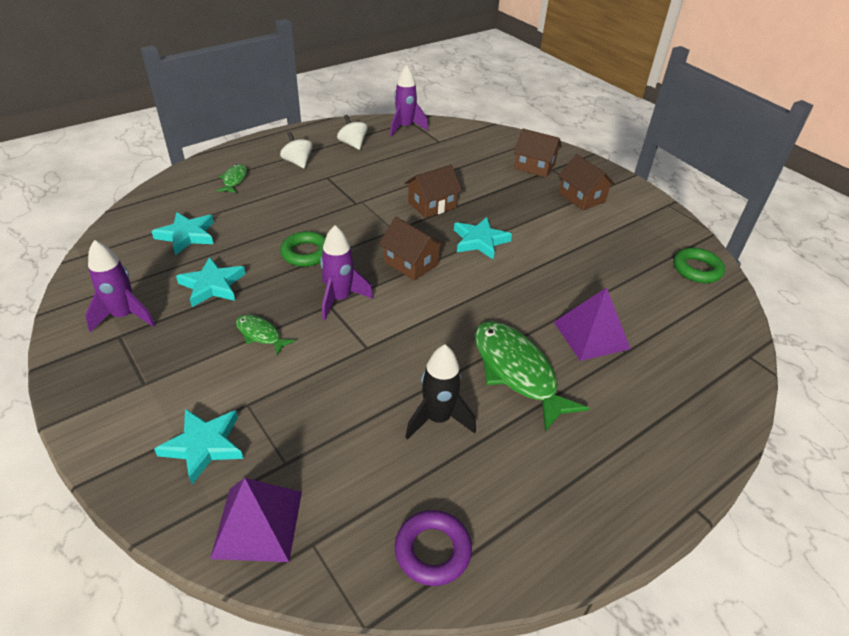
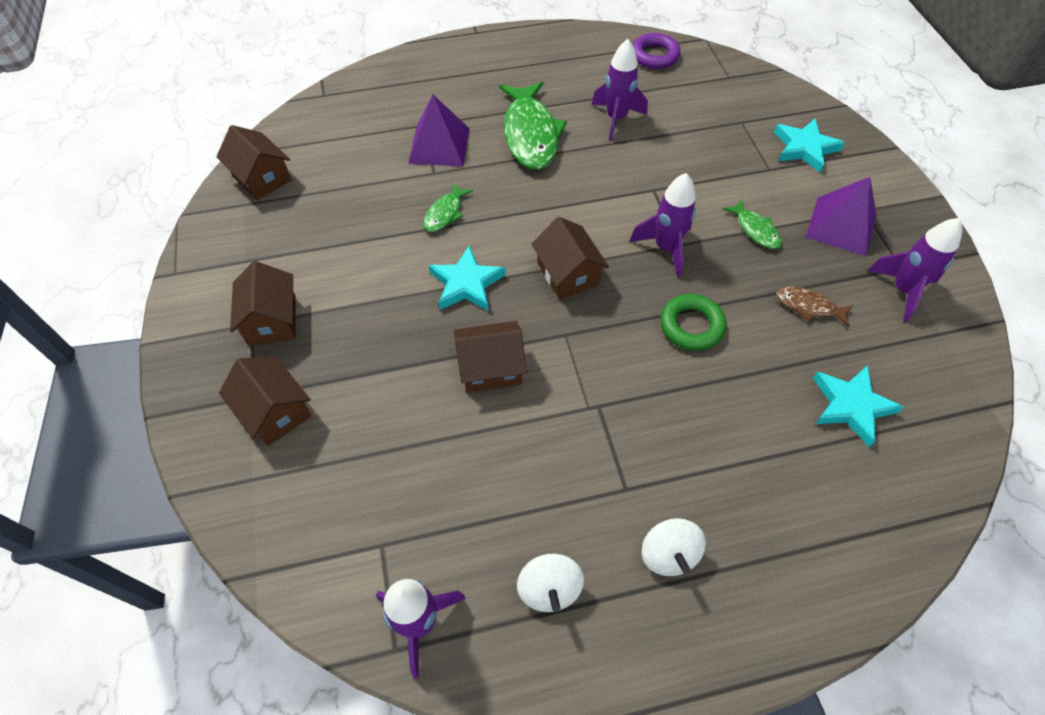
camera: 155 degrees left, 15 degrees up
turquoise star [176,257,246,307] -> brown fish [776,287,853,327]
purple pyramid [210,478,302,562] -> purple pyramid moved to [806,177,877,256]
green fish [217,164,247,193] -> green fish moved to [423,183,473,232]
black rocket [405,345,476,440] -> purple rocket [592,39,648,141]
green ring [673,248,725,283] -> brown house [216,125,291,200]

